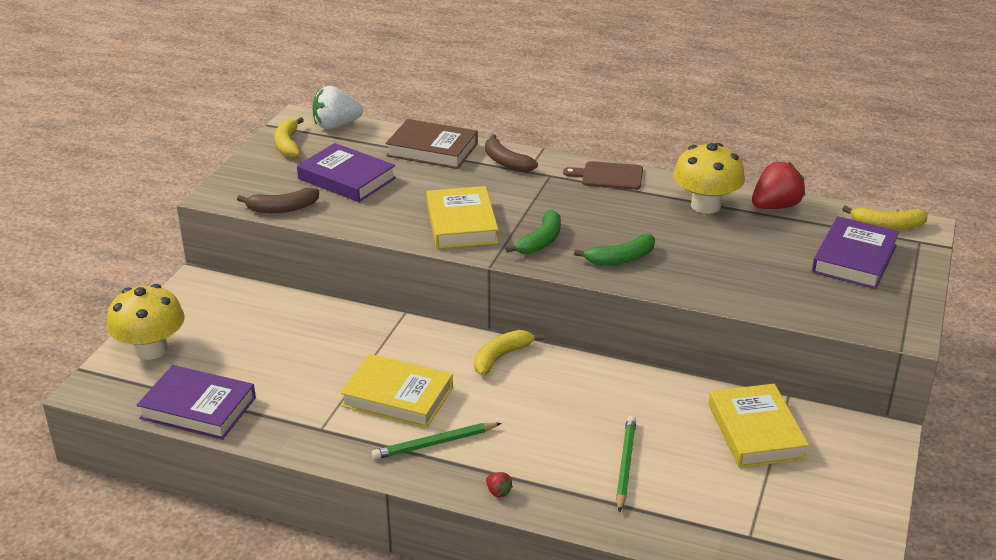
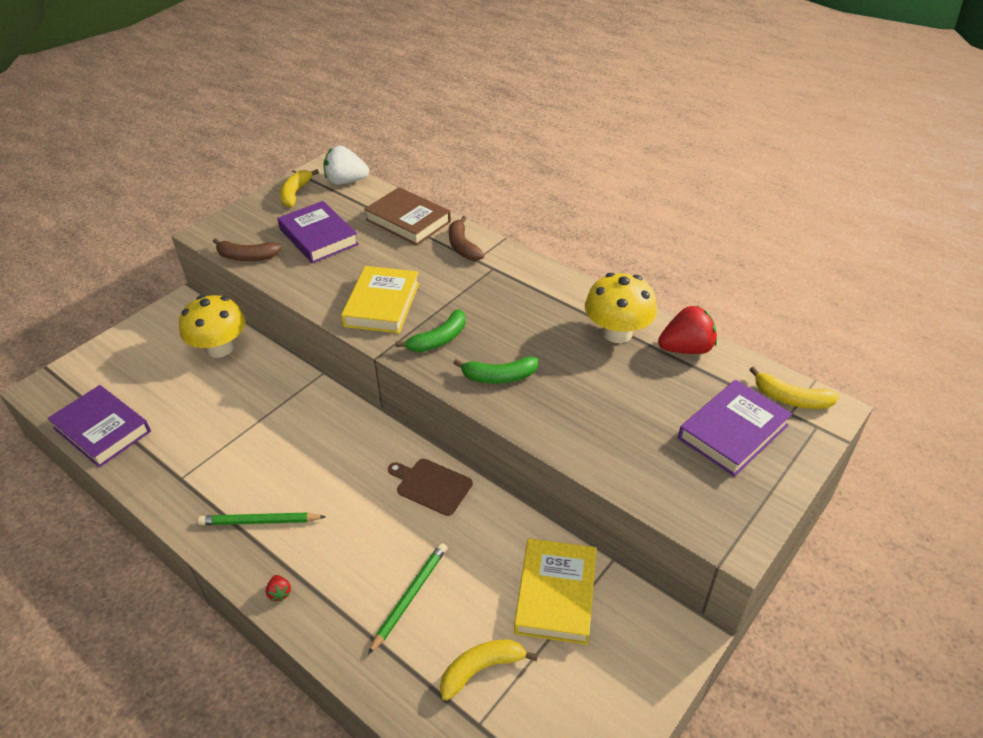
camera: 20 degrees right, 10 degrees up
yellow mushroom [107,284,185,360] -> yellow mushroom moved to [179,295,246,358]
yellow book [340,354,453,428] -> none
yellow banana [474,330,544,375] -> yellow banana moved to [440,640,538,701]
brown cutting board [563,161,643,190] -> brown cutting board moved to [388,459,473,516]

